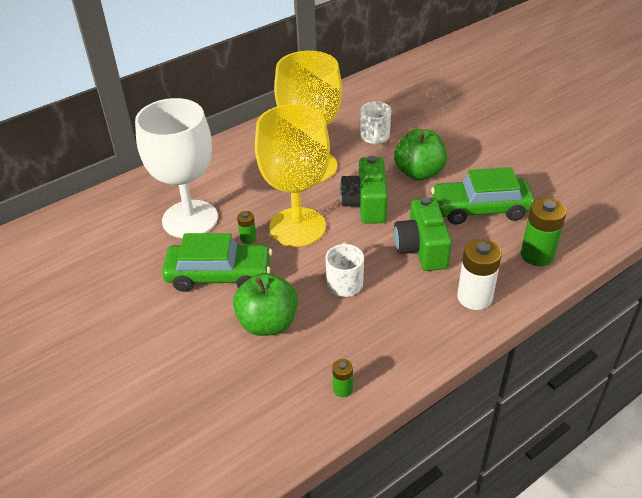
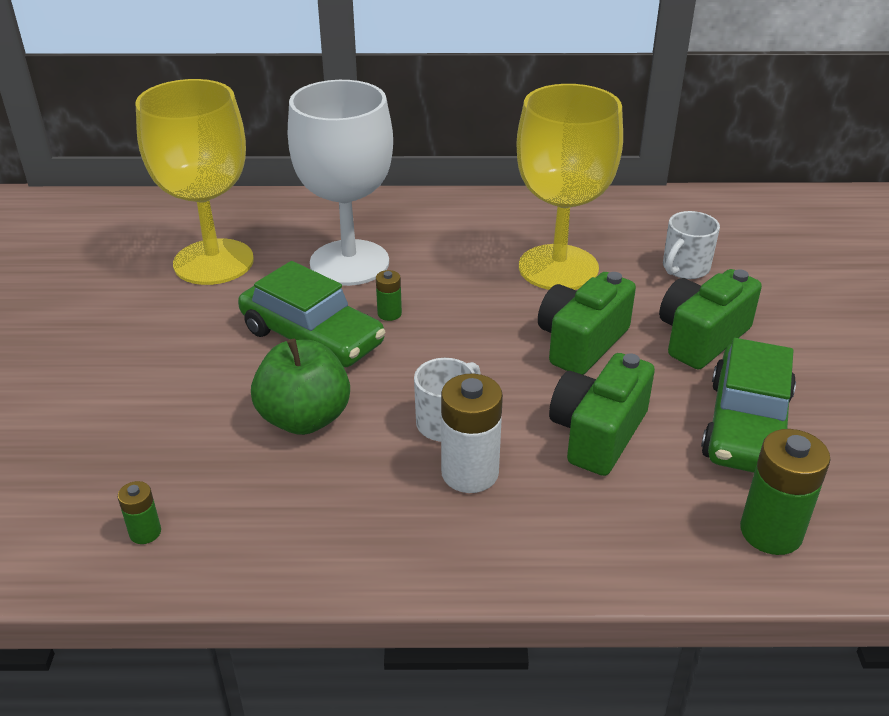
camera: 35 degrees right, 5 degrees down
yellow goblet [255,104,330,247] -> yellow goblet moved to [136,79,254,285]
green battery [332,359,353,397] -> green battery moved to [118,481,161,544]
green apple [394,129,447,180] -> green camera [659,269,762,370]
green car [431,167,535,225] -> green car turned 105 degrees counterclockwise [701,338,796,473]
white battery [457,239,502,310] -> white battery moved to [441,374,503,493]

